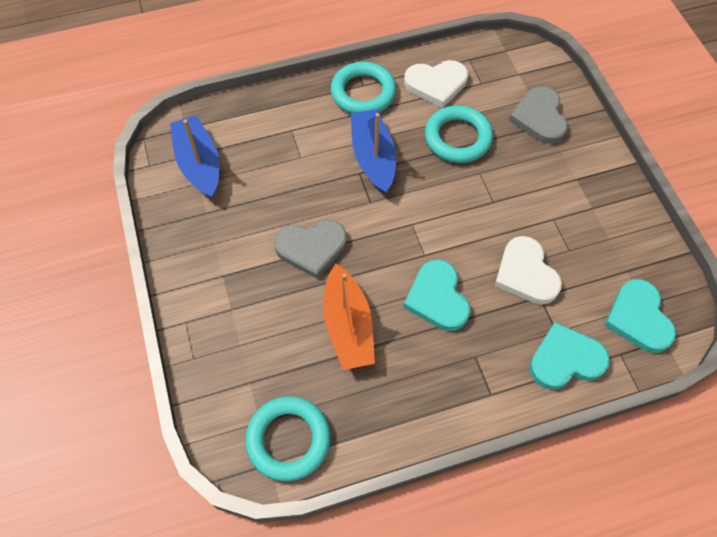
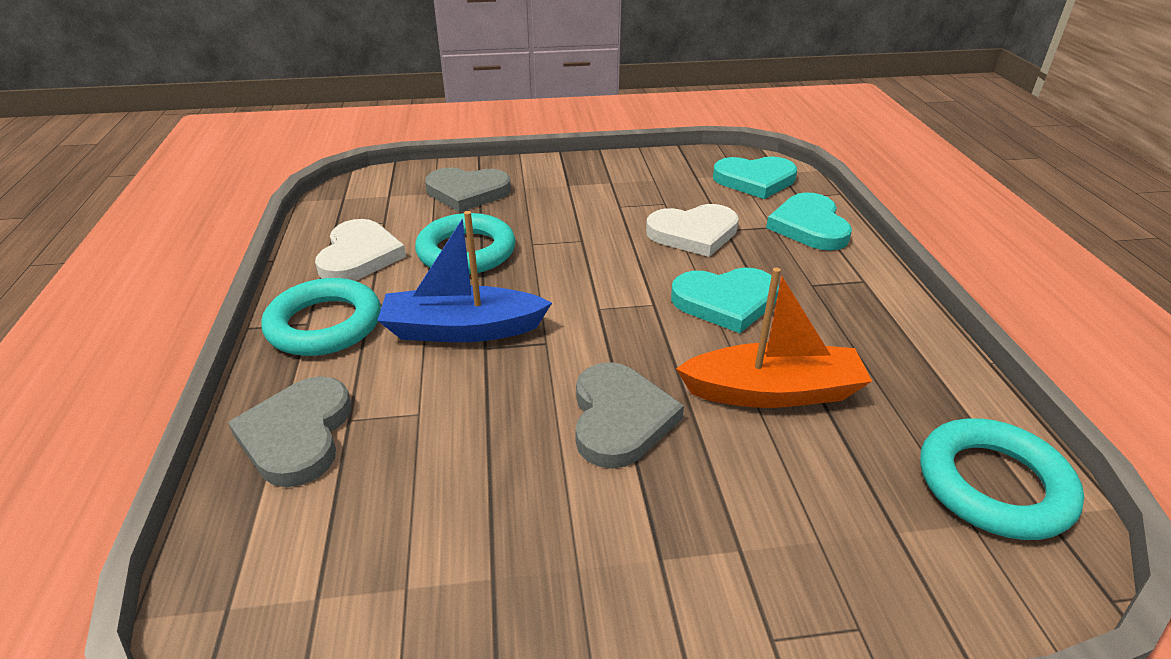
camera: 80 degrees left, 25 degrees down
blue boat [170,115,220,199] -> none
none -> grey heart [228,376,351,487]

